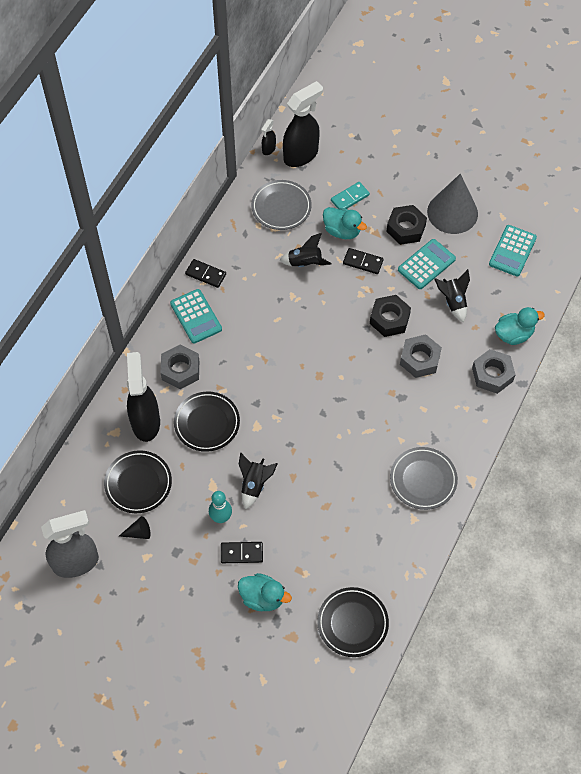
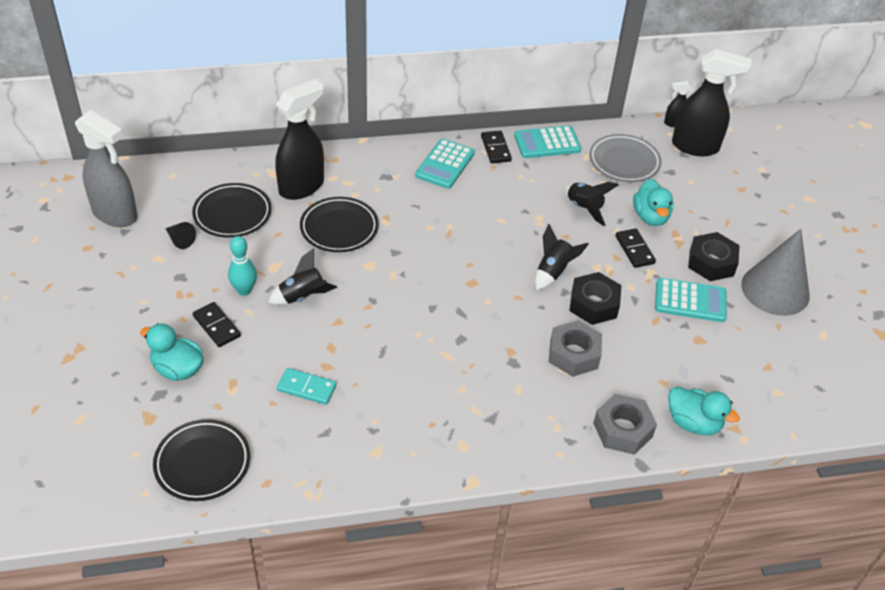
camera: 50 degrees right, 15 degrees down
grey nut [160,345,199,389] -> none
turquoise duck [238,573,292,611] -> turquoise duck turned 135 degrees clockwise [140,323,204,381]
turquoise domino [331,182,370,209] -> turquoise domino moved to [277,368,337,405]
grey plate [390,447,458,510] -> none
black rocket [434,269,470,323] -> black rocket moved to [535,224,589,290]
turquoise calculator [489,225,537,276] -> turquoise calculator moved to [514,126,581,158]

